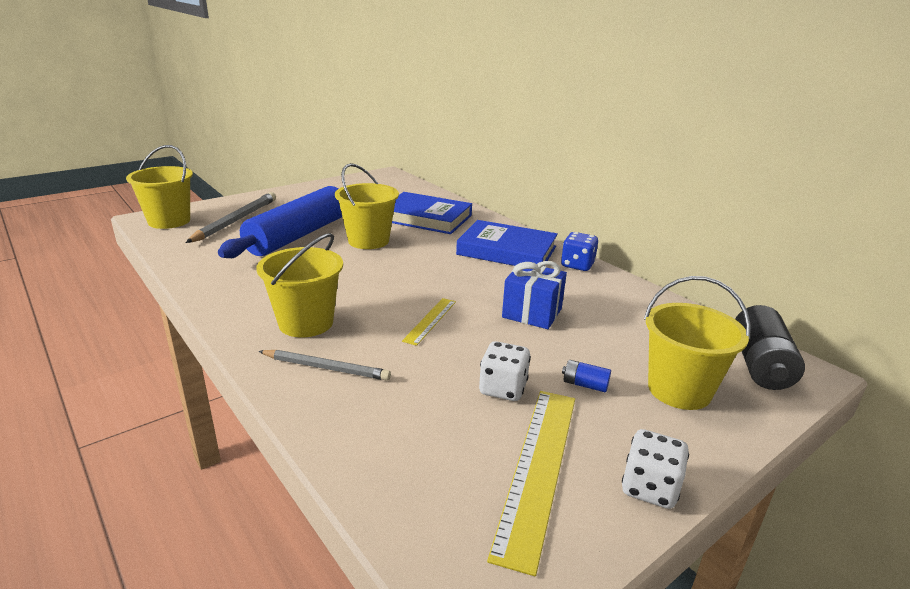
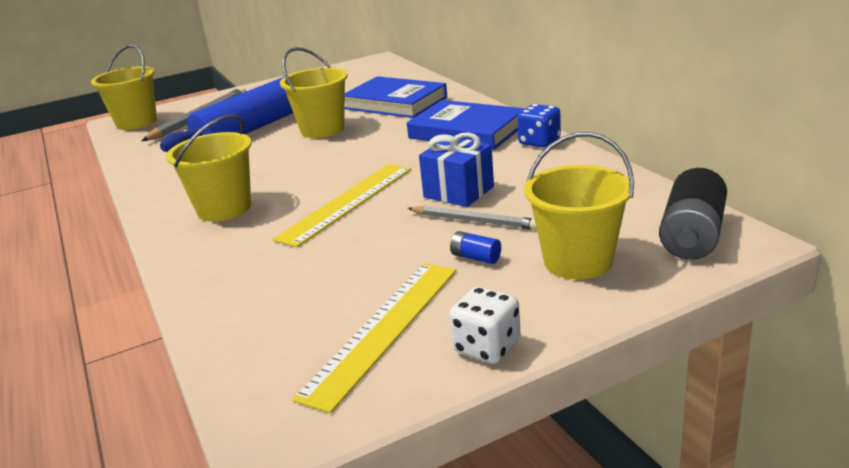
camera: 15 degrees right, 0 degrees up
grey pencil [258,350,391,381] -> grey pencil moved to [407,206,537,230]
yellow ruler [402,298,456,346] -> yellow ruler [272,164,411,247], size x1.86
white dice [479,341,531,401] -> none

